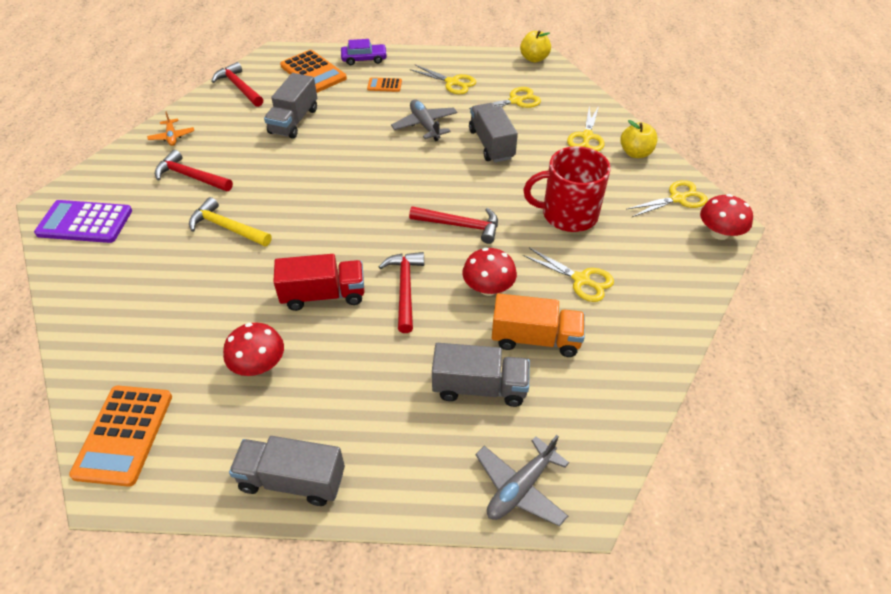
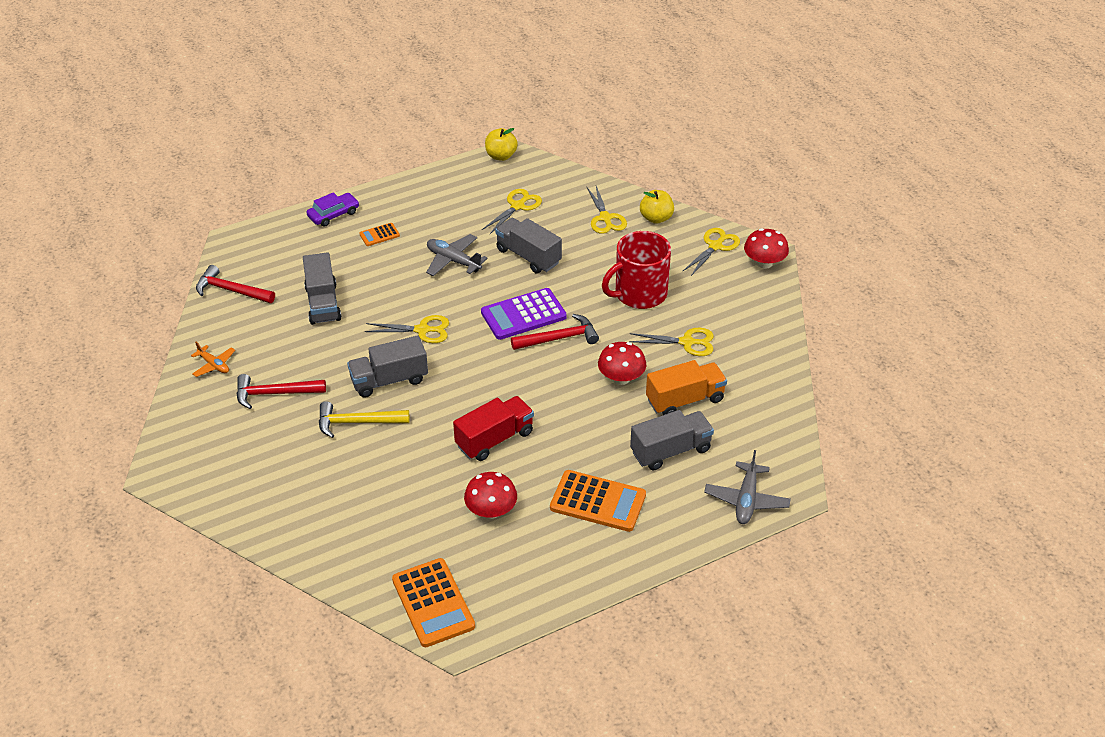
camera: 30 degrees left, 5 degrees down
purple calculator [34,200,132,243] -> purple calculator moved to [481,288,567,340]
grey truck [229,436,345,506] -> grey truck moved to [347,335,428,398]
orange calculator [280,50,347,93] -> orange calculator moved to [550,470,646,532]
red hammer [379,252,424,333] -> none
yellow scissors [410,65,476,94] -> yellow scissors moved to [365,315,449,343]

